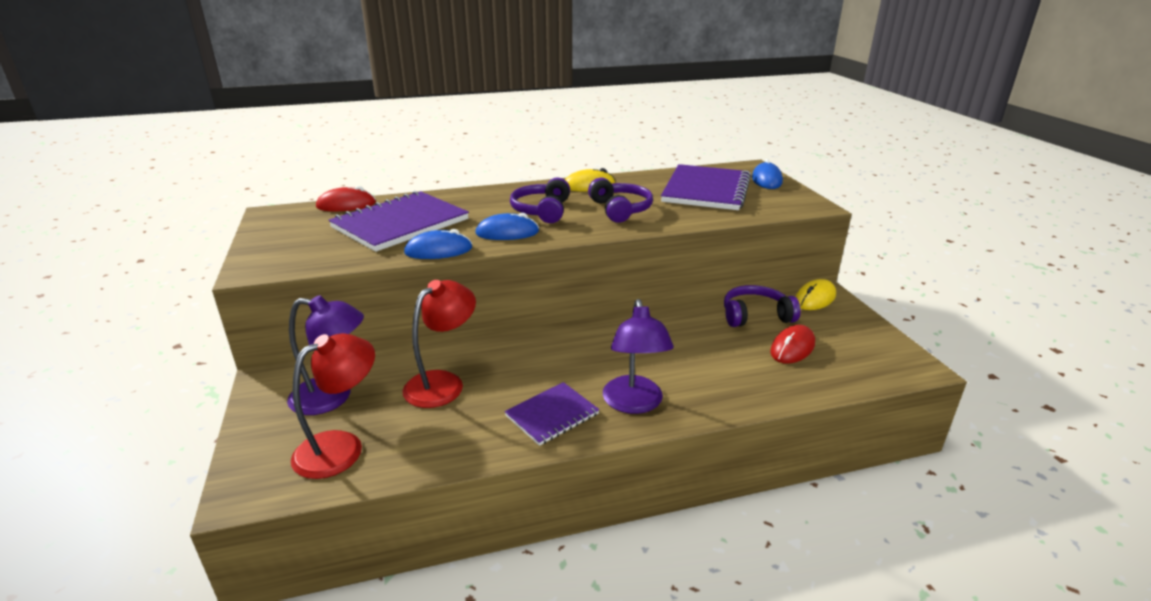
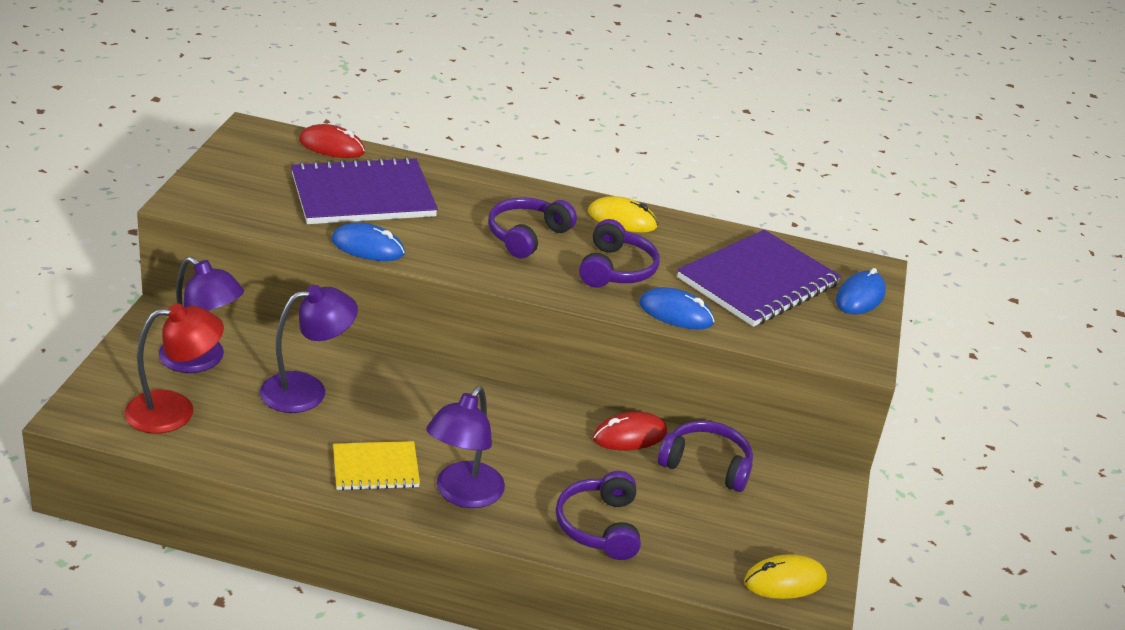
camera: 25 degrees right, 5 degrees up
red lamp [402,280,476,408] -> purple lamp [260,285,358,413]
blue mouse [475,213,539,240] -> blue mouse moved to [639,287,715,329]
purple notebook [504,382,599,446] -> yellow notebook [333,441,420,490]
red mouse [770,325,815,364] -> red mouse moved to [593,412,667,450]
yellow mouse [796,279,836,310] -> yellow mouse moved to [744,554,827,599]
none -> purple headphones [556,471,641,560]

